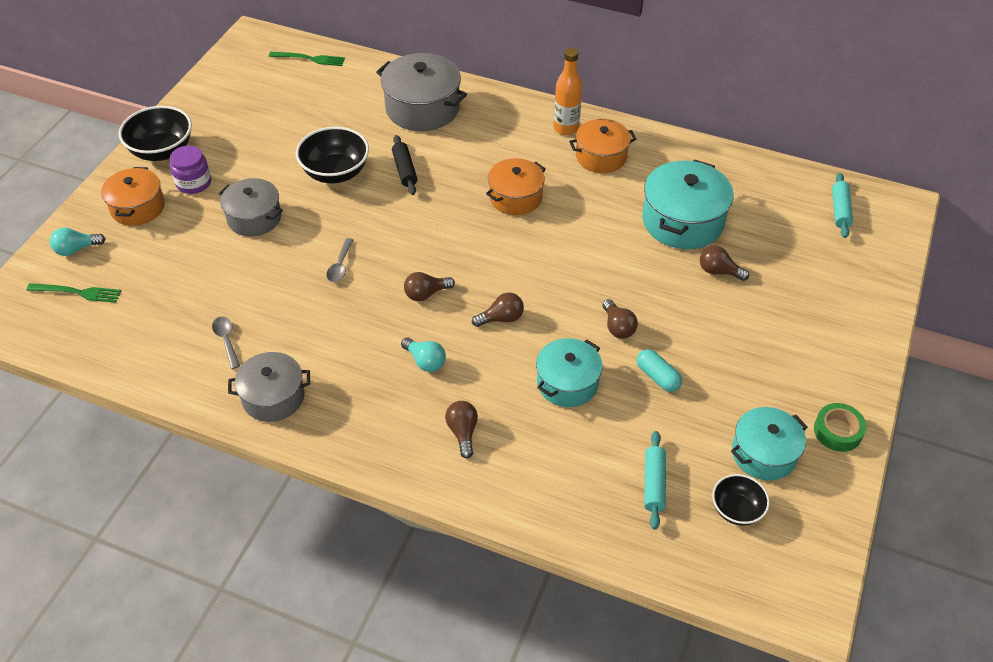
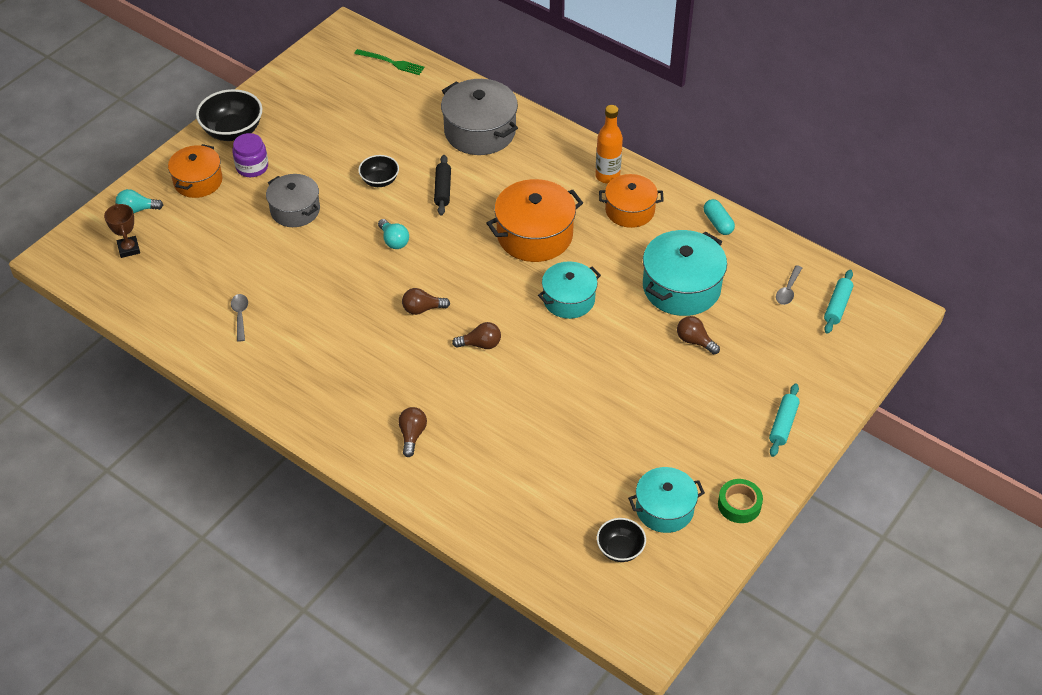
camera: 15 degrees right, 0 degrees up
green fork [27,283,121,303] -> brown trophy [104,203,140,258]
grey pot [228,352,310,422] -> none
black bowl [296,127,369,183] -> black bowl [358,155,399,187], size x0.60
grey spoon [326,238,353,282] -> grey spoon moved to [776,265,802,305]
turquoise light bulb [401,337,446,372] -> turquoise light bulb moved to [378,219,409,249]
orange pot [486,158,546,215] -> orange pot [486,179,583,262], size x1.51
turquoise pot [536,338,603,407] -> turquoise pot moved to [538,261,601,319]
brown light bulb [603,299,638,339] -> none
turquoise capsule [637,349,682,392] -> turquoise capsule moved to [704,199,735,235]
turquoise rolling pin [644,431,666,530] -> turquoise rolling pin moved to [769,383,800,457]

